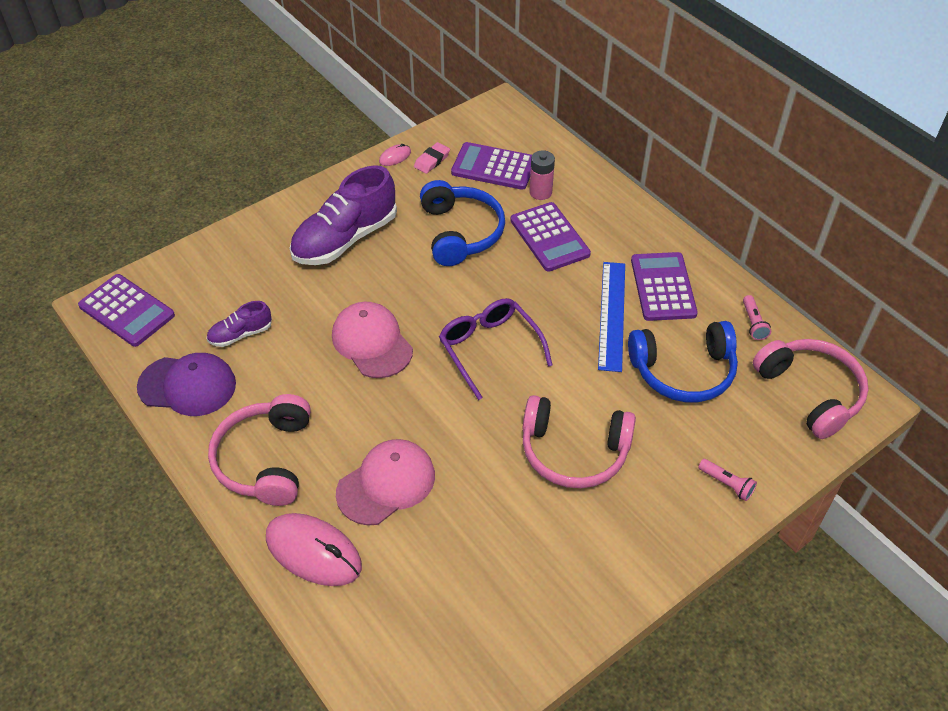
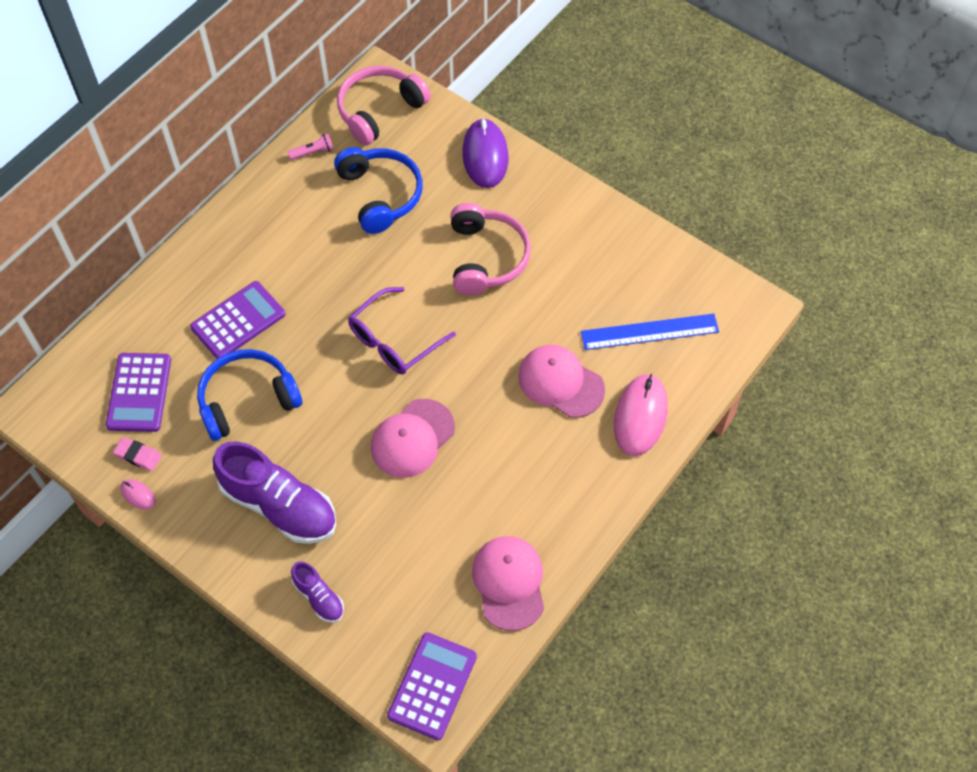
camera: 105 degrees left, 10 degrees up
purple cap [137,353,236,416] -> pink cap [472,536,544,631]
purple shoe [206,301,272,347] -> purple shoe moved to [291,561,344,623]
pink headphones [208,394,311,506] -> none
pink battery [529,150,555,200] -> none
blue ruler [598,262,625,372] -> blue ruler moved to [581,314,719,350]
purple calculator [631,252,698,321] -> none
pink flashlight [698,459,757,501] -> purple mouse [462,118,508,188]

